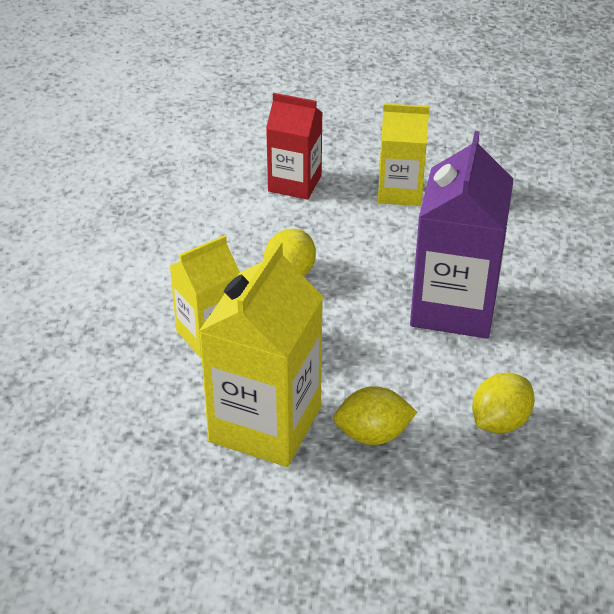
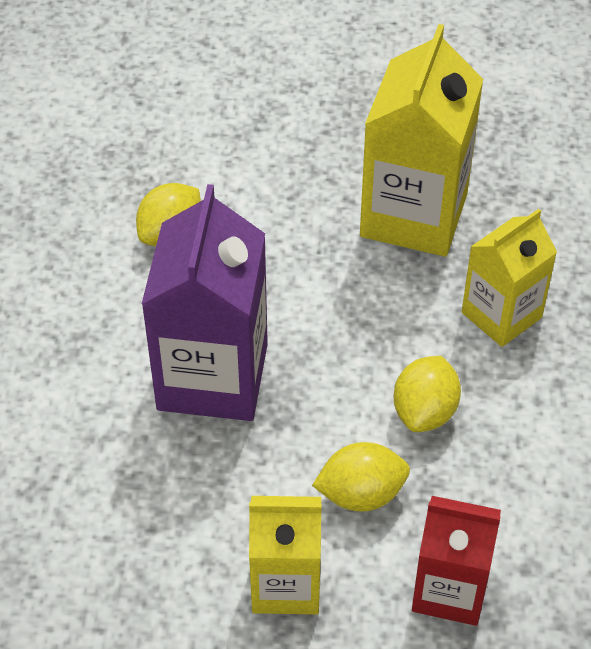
camera: 175 degrees right, 10 degrees up
yellow lemon [333,386,417,445] -> yellow lemon moved to [312,442,410,512]

